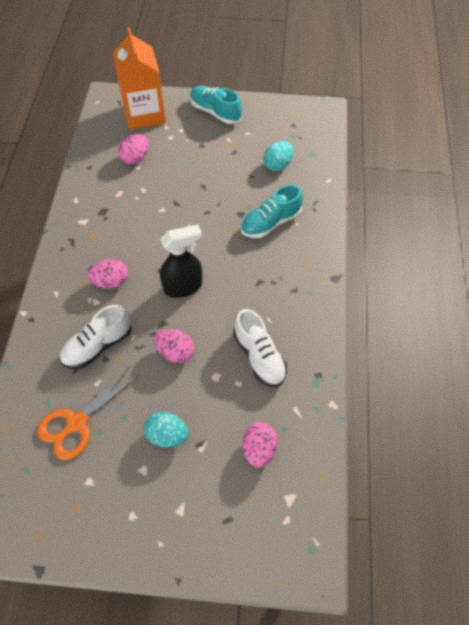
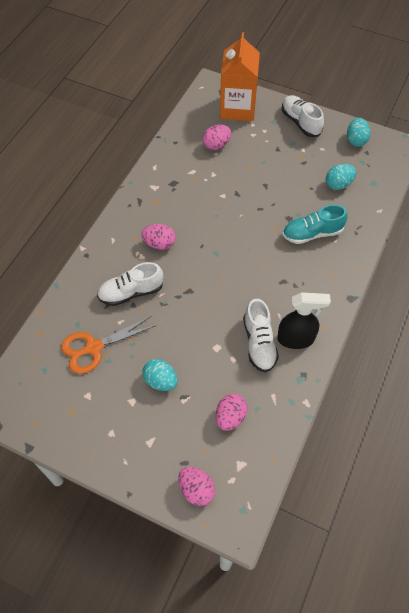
camera: 20 degrees right, 0 degrees up
pink egg [154,329,194,363] -> pink egg moved to [178,467,215,506]
black spray bottle [160,225,202,298] -> black spray bottle moved to [277,292,331,349]
turquoise shoe [190,86,242,124] -> white shoe [282,95,324,137]
none -> turquoise egg [347,118,370,147]

